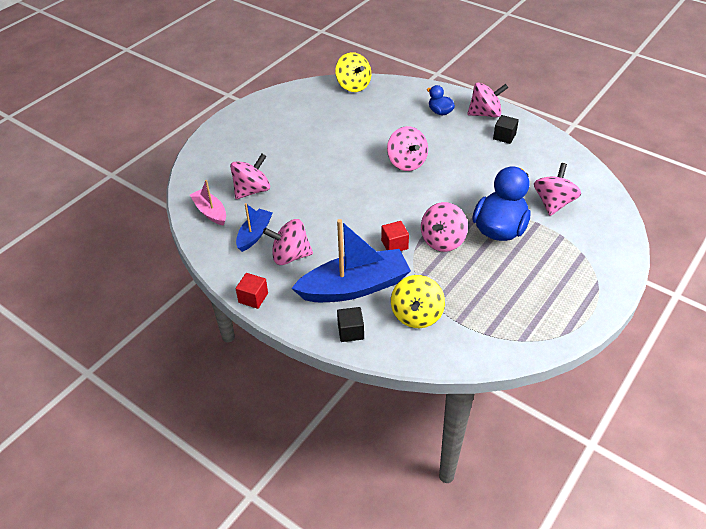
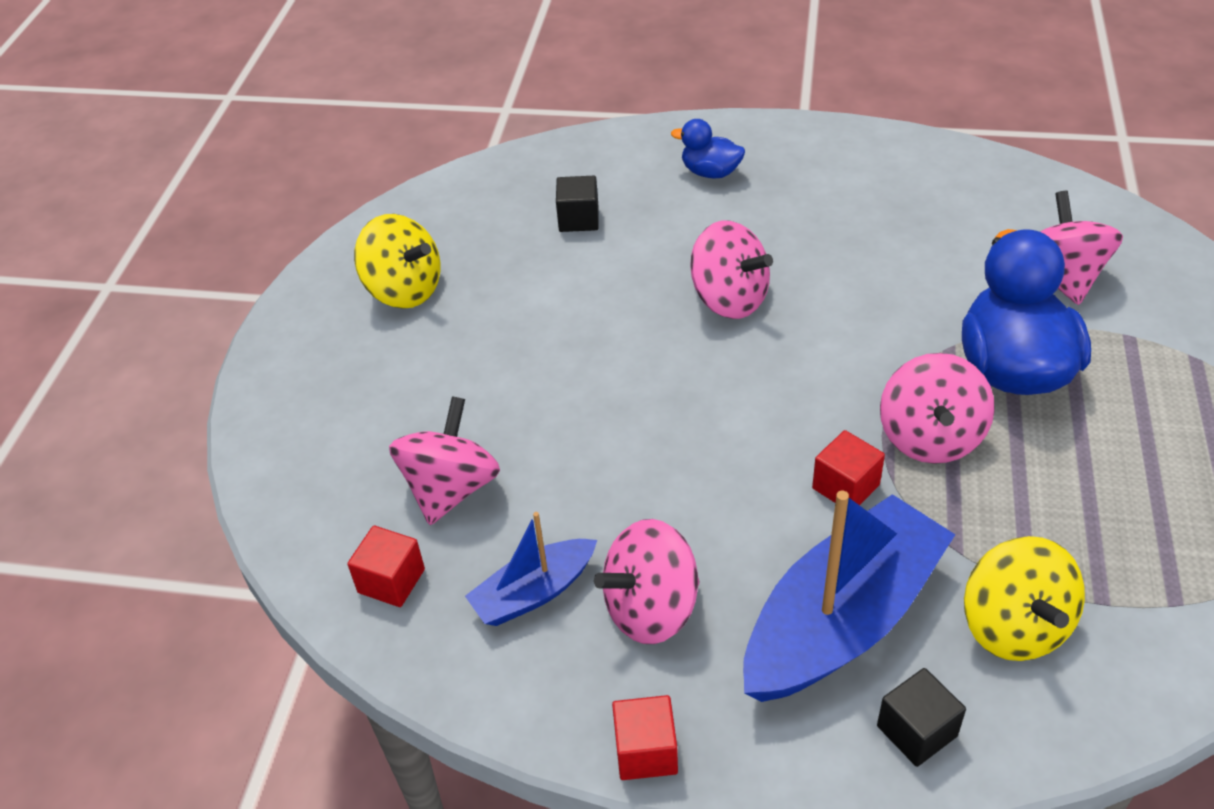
camera: 25 degrees left, 0 degrees up
pink boat [190,180,226,226] -> red cube [347,526,425,607]
blue boat [236,203,273,252] -> blue boat turned 120 degrees counterclockwise [465,512,597,626]
yellow spinning top [335,52,371,92] -> yellow spinning top moved to [354,214,440,309]
pink spinning top [467,82,508,117] -> none
black cube [493,115,519,144] -> black cube moved to [556,176,598,232]

